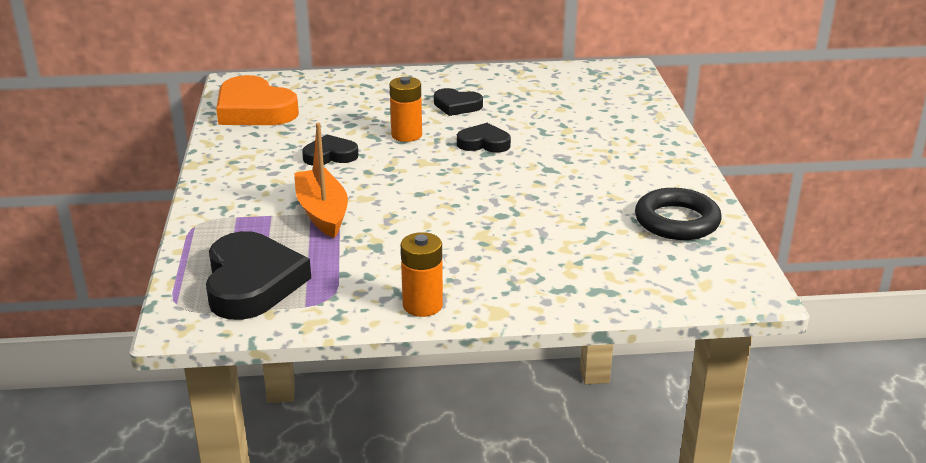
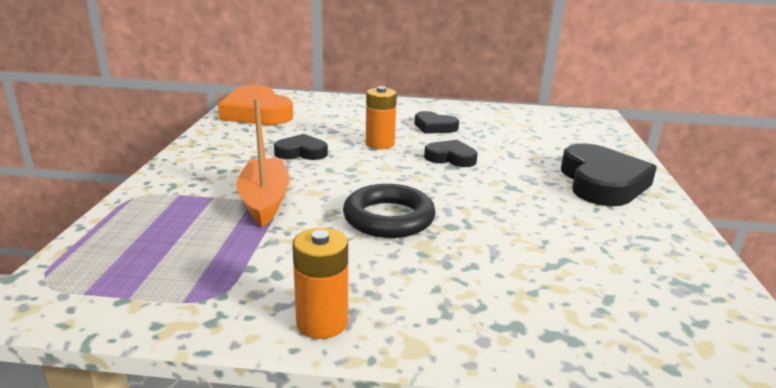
camera: 10 degrees right, 5 degrees down
black heart [206,231,311,320] -> black heart moved to [561,143,657,206]
black ring [635,188,722,240] -> black ring moved to [343,184,436,238]

